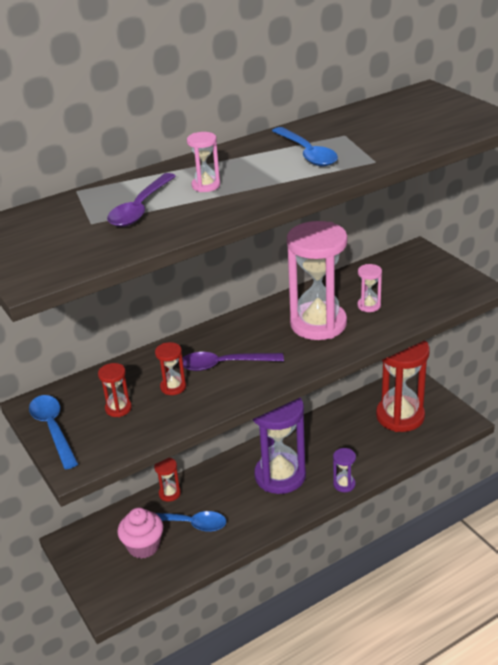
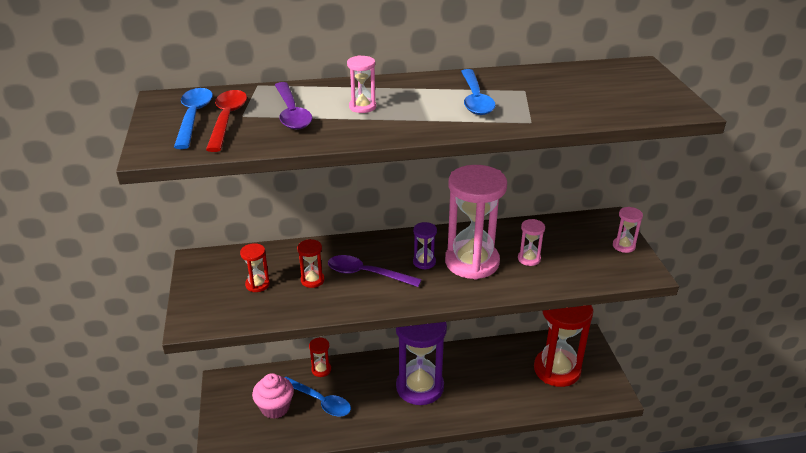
camera: 20 degrees right, 0 degrees up
blue spoon [29,395,78,469] -> blue spoon moved to [174,88,213,149]
purple spoon [107,173,176,227] -> purple spoon turned 60 degrees counterclockwise [275,82,313,130]
purple hourglass [333,448,356,492] -> purple hourglass moved to [413,222,437,270]
none -> red spoon [206,90,247,152]
none -> pink hourglass [613,207,643,253]

